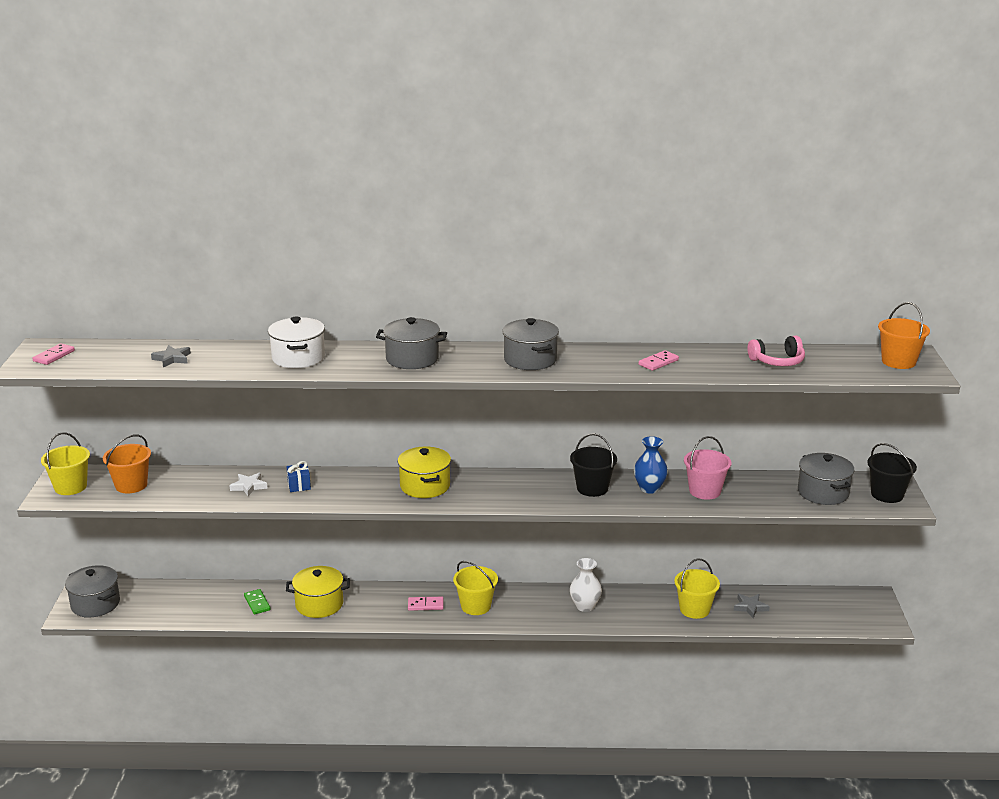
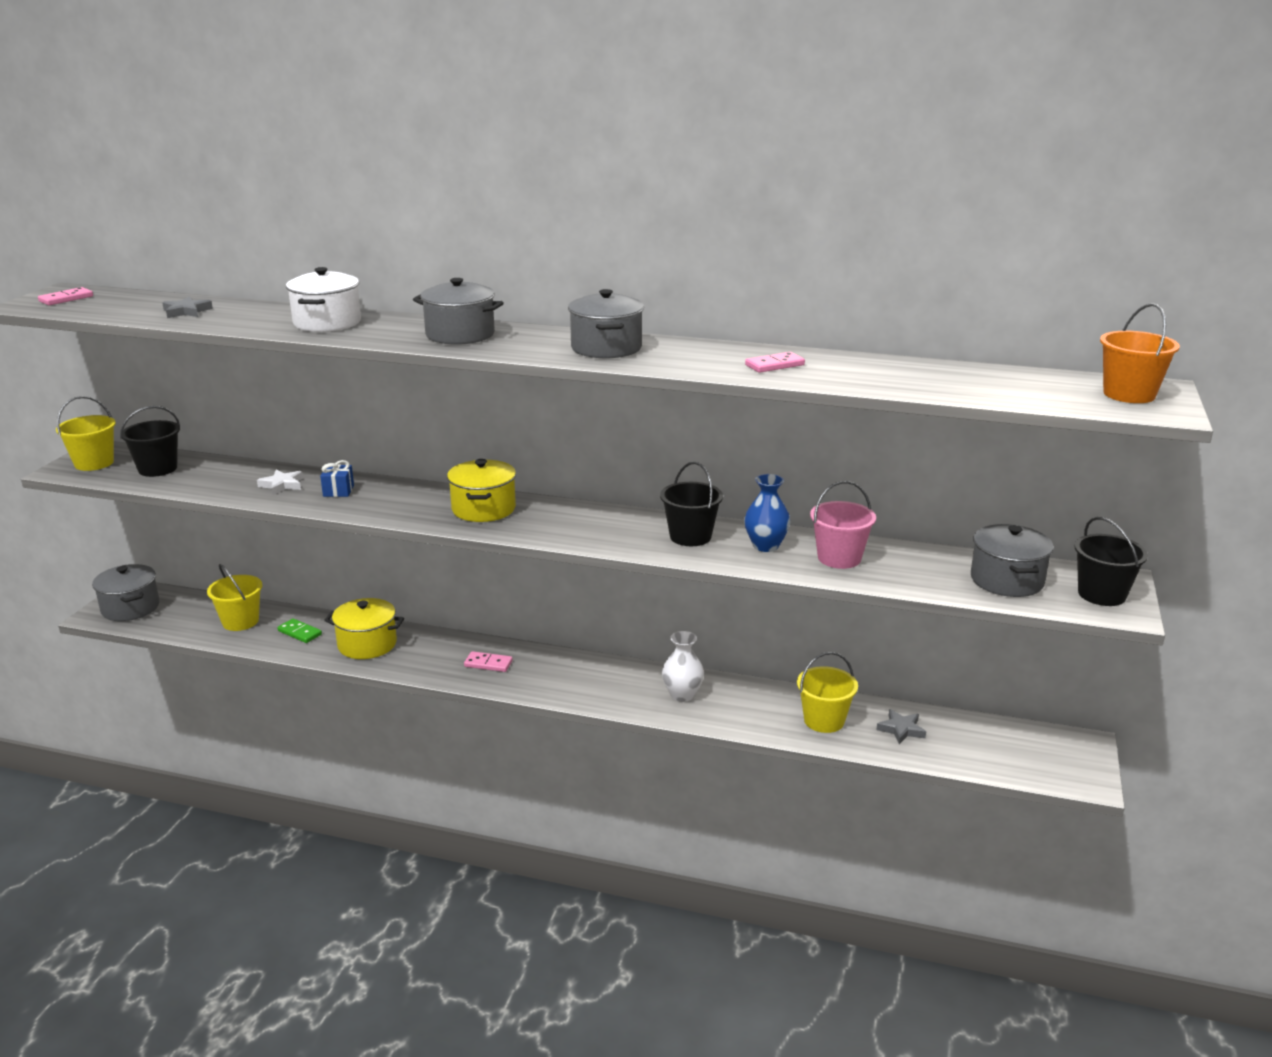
camera: 15 degrees right, 0 degrees up
orange bucket [103,434,151,493] -> black bucket [120,406,180,477]
green domino [244,589,271,614] -> green domino turned 45 degrees counterclockwise [277,618,322,643]
yellow bucket [453,561,498,615] -> yellow bucket moved to [207,564,263,631]
pink headphones [748,336,805,366] -> none

